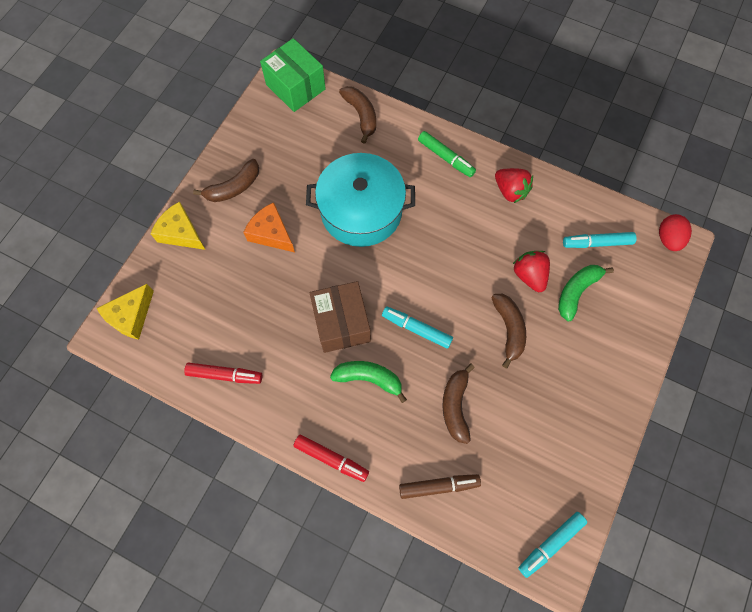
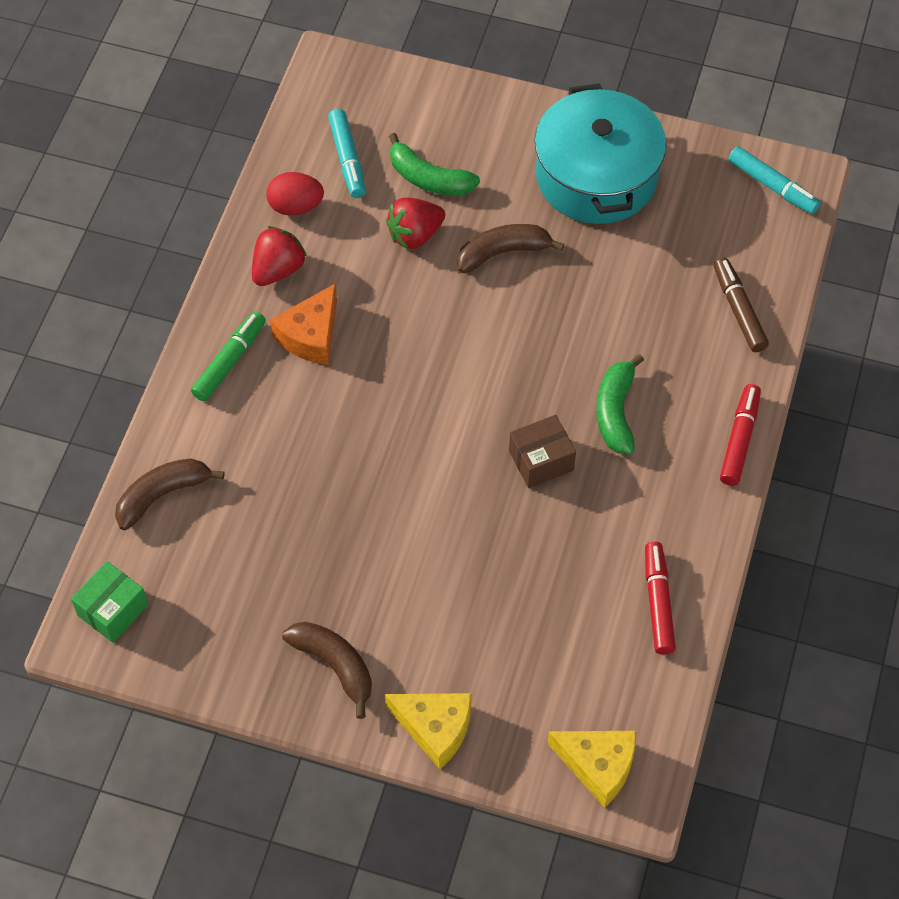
camera: 100 degrees left, 10 degrees down
yellow cheese [150,202,206,250] -> yellow cheese turned 90 degrees counterclockwise [385,693,471,769]
orange cheese [243,202,295,252] -> orange cheese moved to [270,283,337,365]
green box [260,38,326,112] -> green box [71,561,148,643], size x0.65
turquoise pot [306,153,415,247] -> turquoise pot moved to [535,83,666,224]
brown box [310,281,371,353] -> brown box [509,415,576,488], size x0.65
turquoise marker [382,306,453,349] -> none
brown banana [442,363,475,444] -> none
red egg [659,214,692,251] -> red egg moved to [266,172,324,216]

